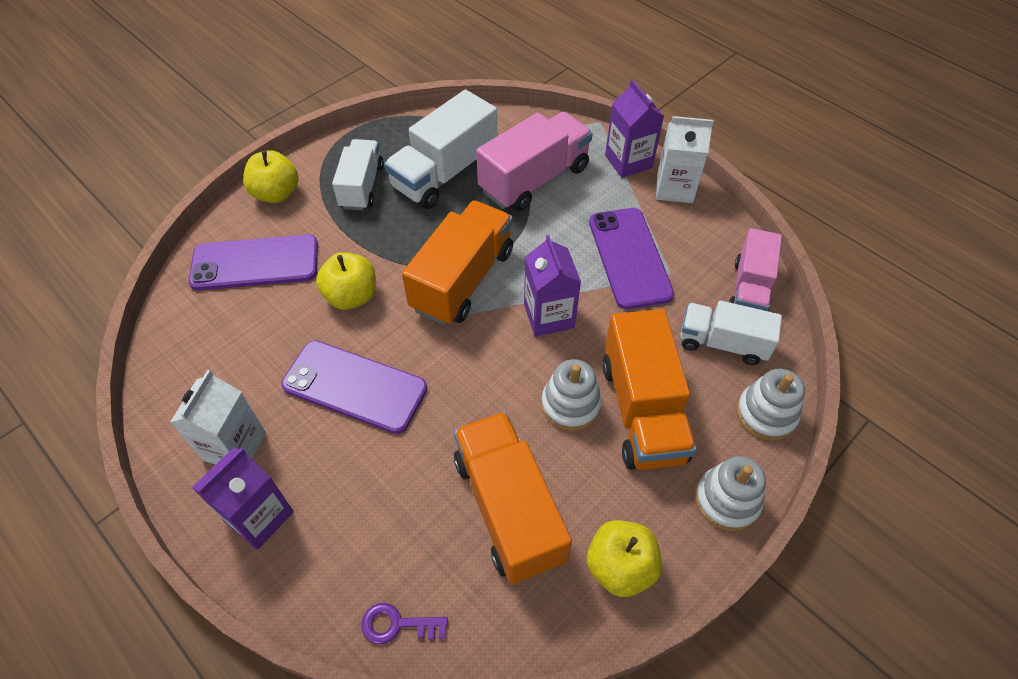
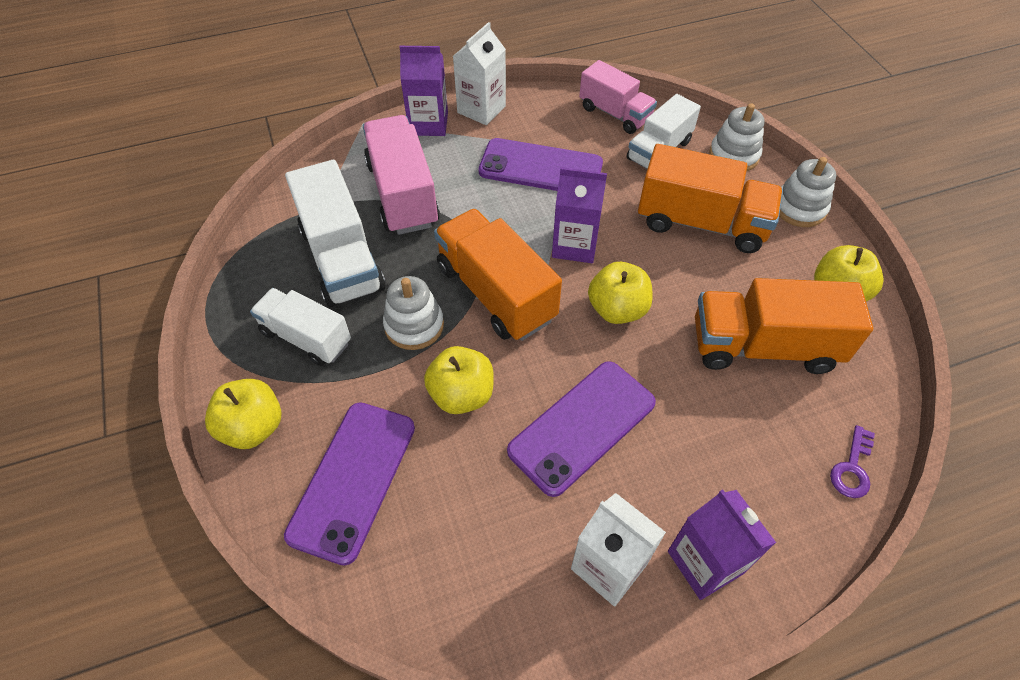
camera: 65 degrees left, 0 degrees up
white stacking toy [541,359,602,431] -> white stacking toy moved to [383,276,444,350]
none -> yellow apple [588,262,653,324]

